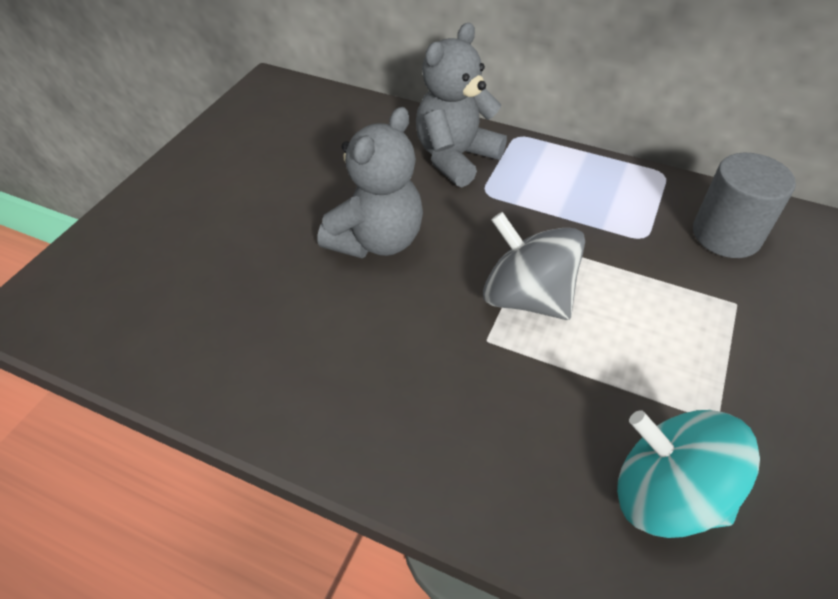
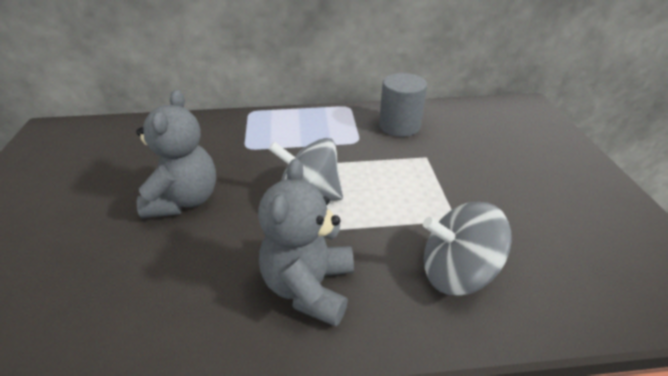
camera: 30 degrees left, 10 degrees down
grey teddy bear [416,23,507,187] -> grey teddy bear moved to [258,159,354,327]
turquoise spinning top [617,410,760,538] -> grey spinning top [423,202,512,295]

